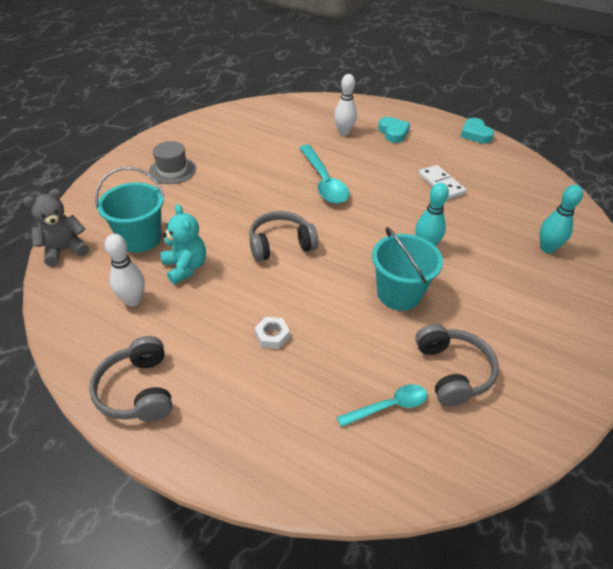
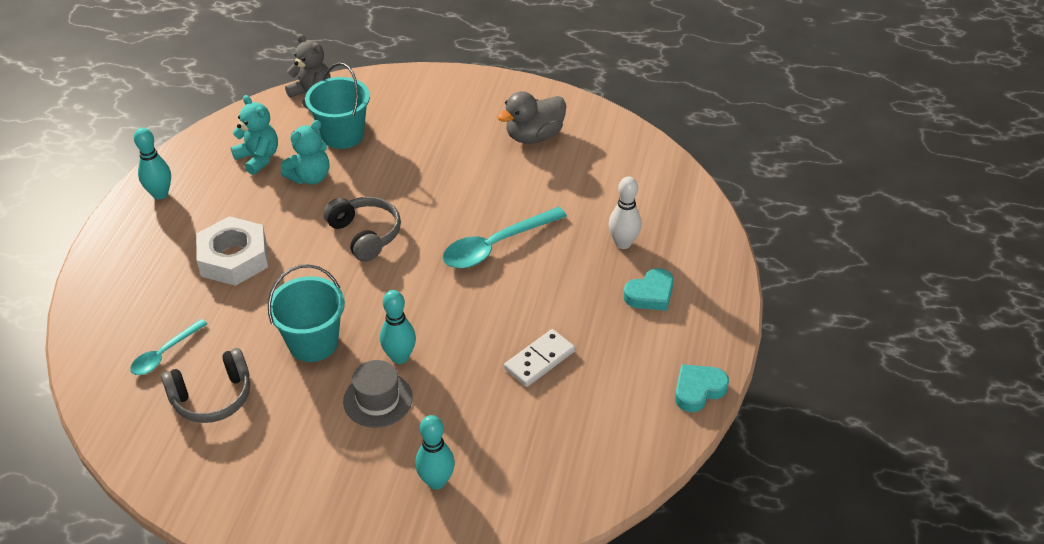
camera: 75 degrees right, 0 degrees up
grey headphones [89,336,173,422] -> turquoise bowling pin [134,128,171,199]
white bowling pin [105,234,145,306] -> turquoise teddy bear [231,95,278,175]
grey hat [149,141,196,184] -> grey hat moved to [343,360,413,428]
white nut [255,317,290,349] -> white nut [196,216,268,286], size x2.20
turquoise spoon [337,384,428,427] -> turquoise spoon turned 75 degrees clockwise [130,319,207,375]
none -> grey duck [497,91,566,144]

